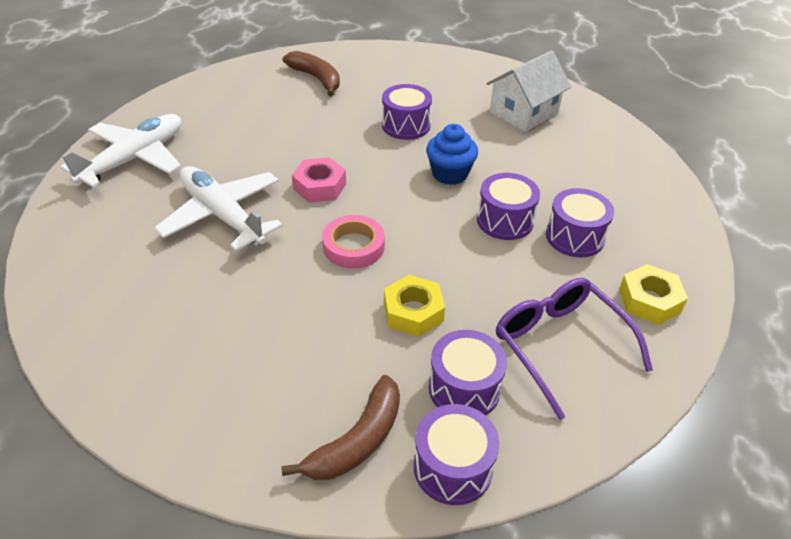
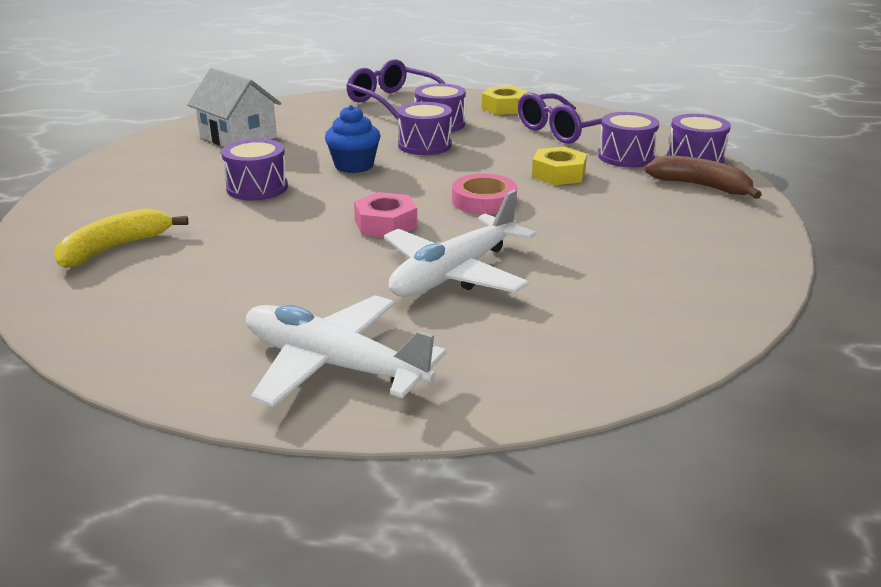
camera: 95 degrees left, 15 degrees down
brown banana [283,51,340,96] -> yellow banana [54,208,188,268]
none -> purple glasses [346,59,446,120]

